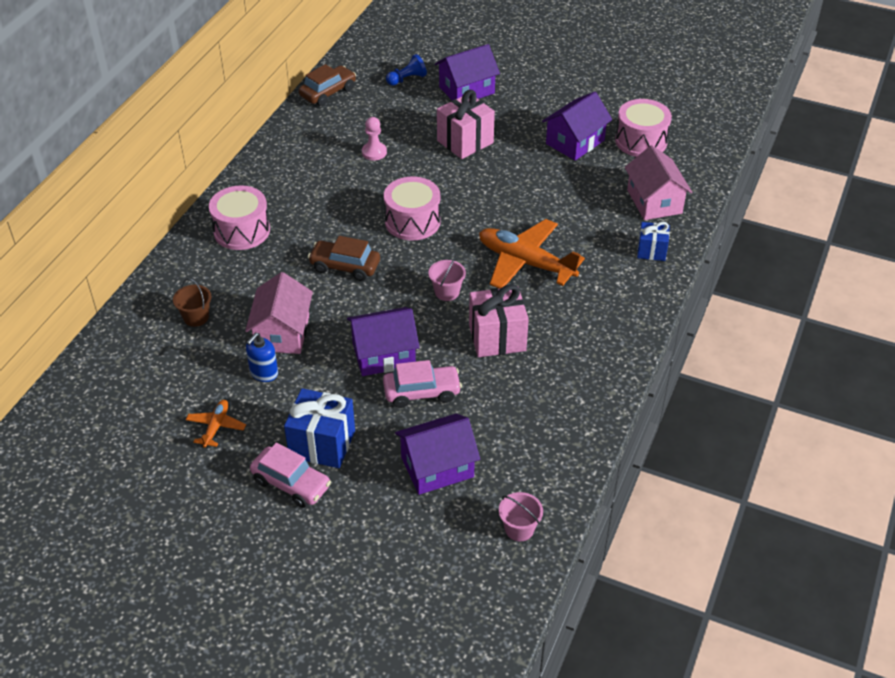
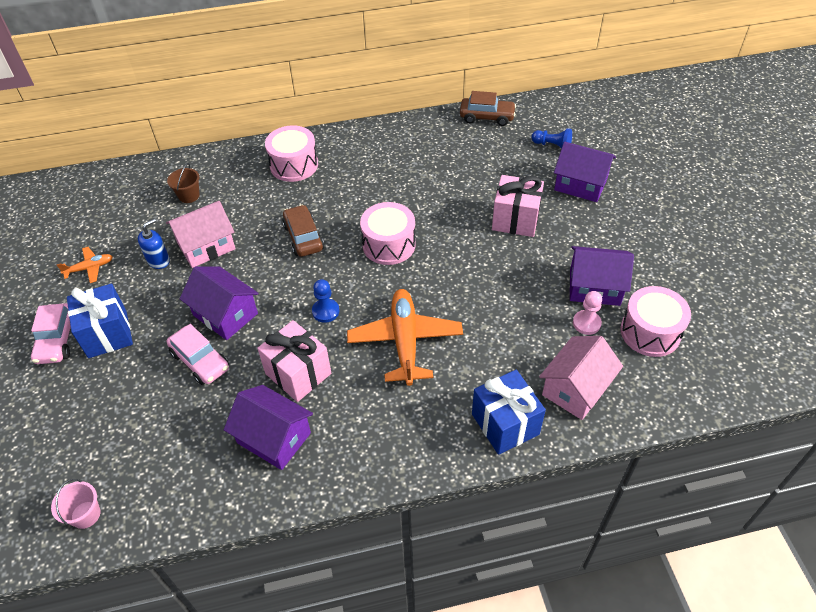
camera: 55 degrees right, 5 degrees up
blue soap dispenser [246,333,278,382] -> blue soap dispenser turned 135 degrees clockwise [138,219,170,269]
pink pawn [362,117,387,161] -> pink pawn moved to [573,291,602,335]
purple house [395,413,480,495] -> purple house moved to [224,385,313,470]
pink bucket [428,255,466,301] -> blue pawn [312,279,339,323]
blue gift [637,222,670,261] -> blue gift [472,370,546,455], size x1.66

